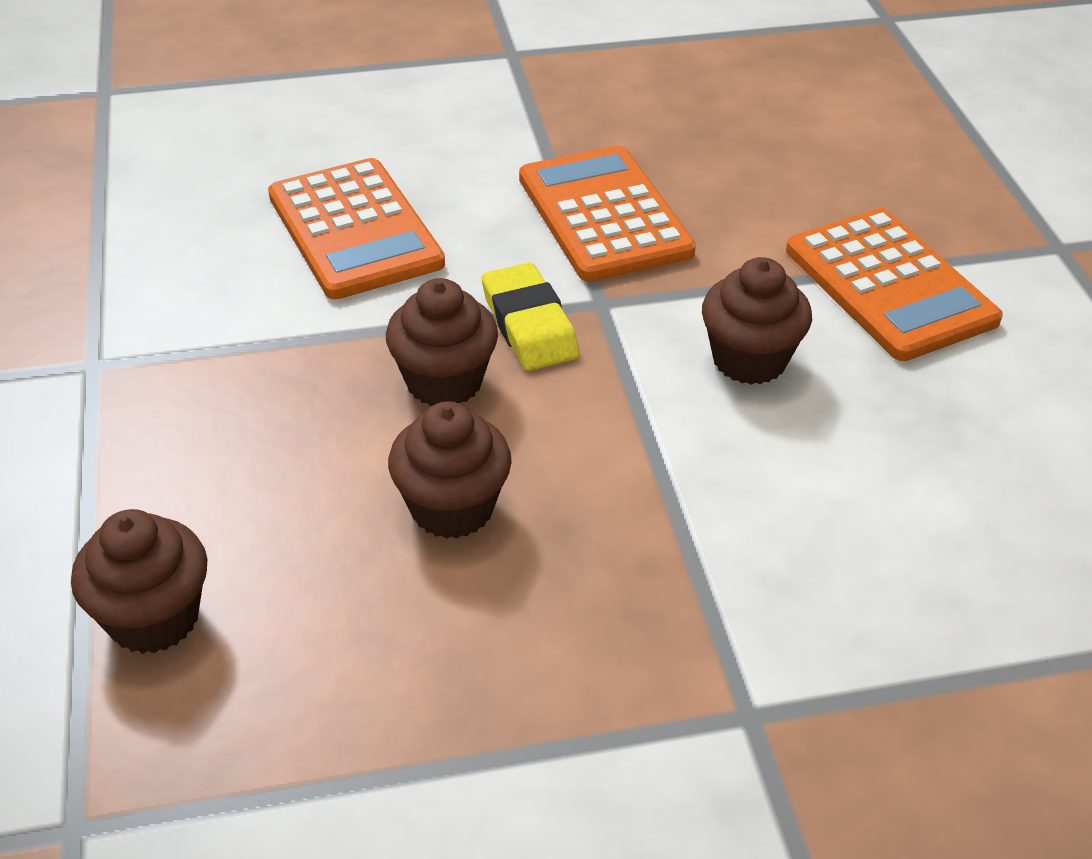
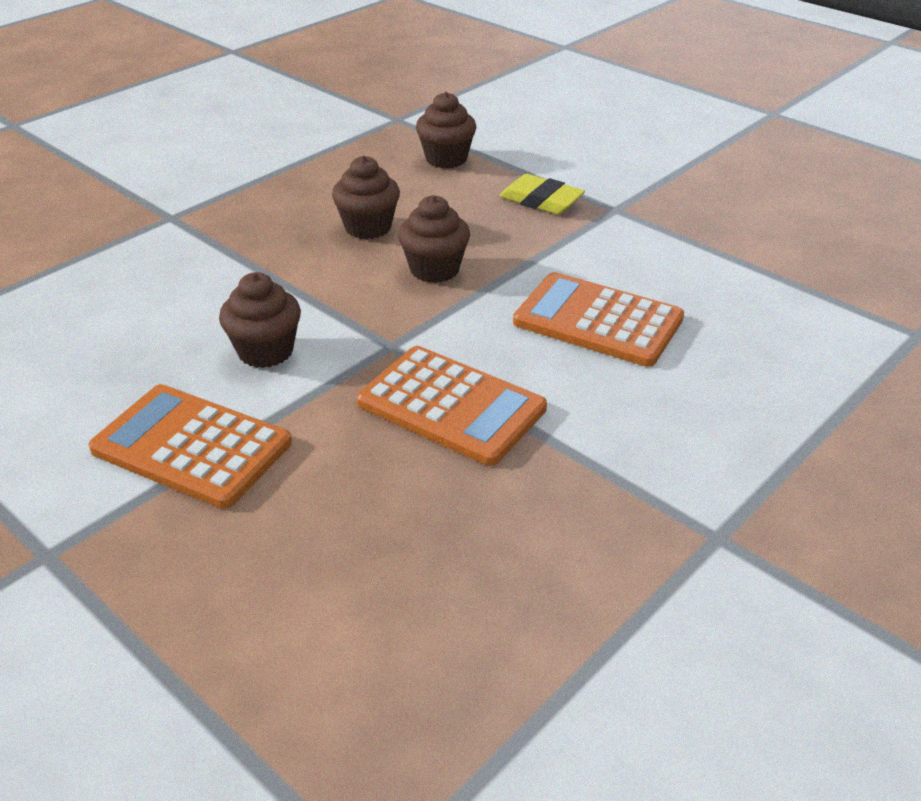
camera: 145 degrees right, 5 degrees down
yellow eraser [482,262,579,371] -> yellow eraser moved to [500,174,585,214]

